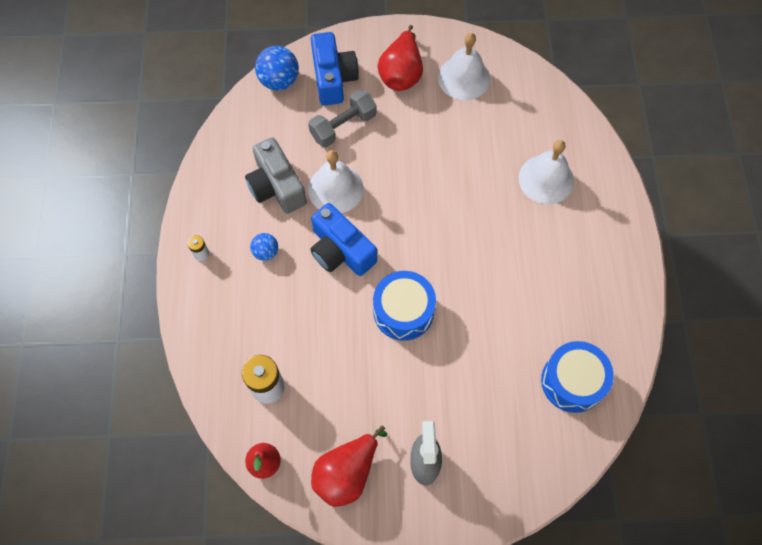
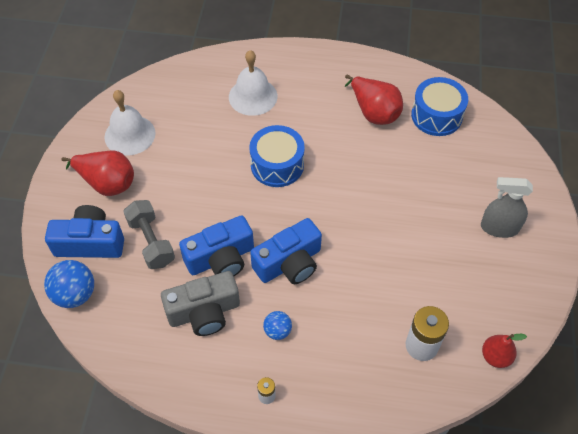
camera: 80 degrees left, 10 degrees down
white bell [308,150,364,213] -> blue camera [179,215,254,276]
red pear [311,426,387,507] -> red pear moved to [345,74,403,125]
blue drum [373,271,436,341] -> blue drum moved to [249,125,305,187]

